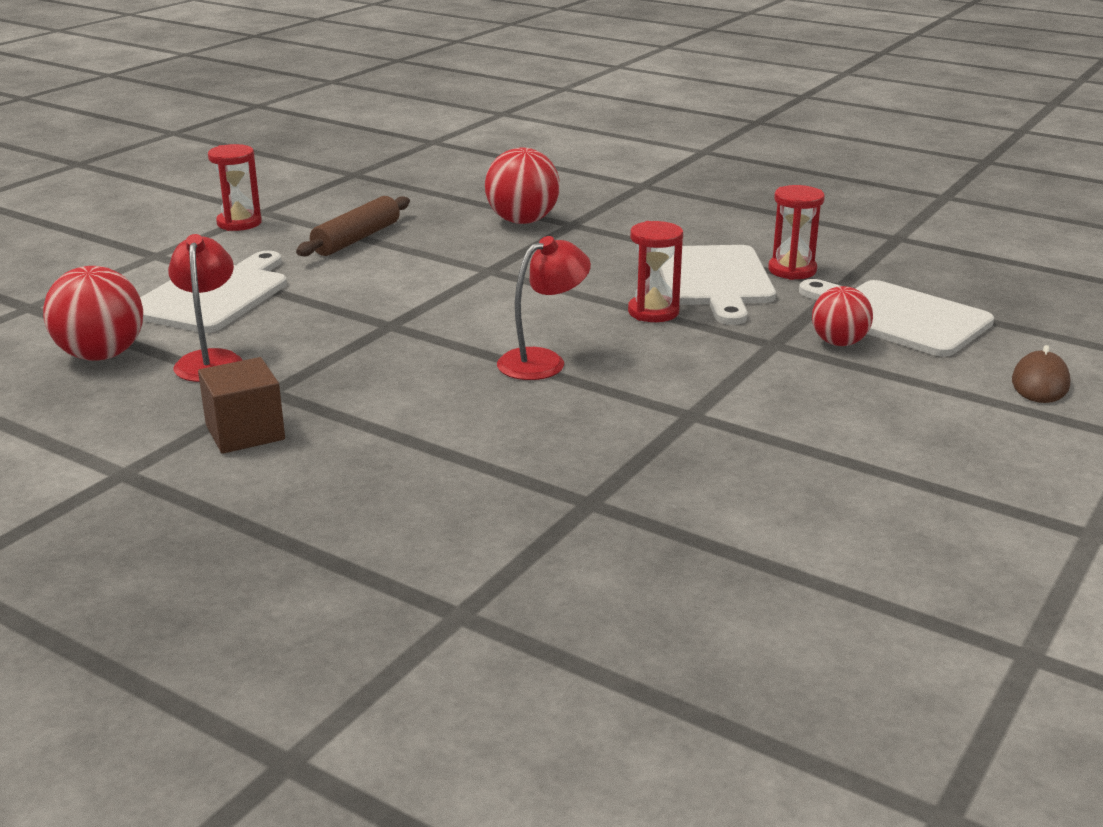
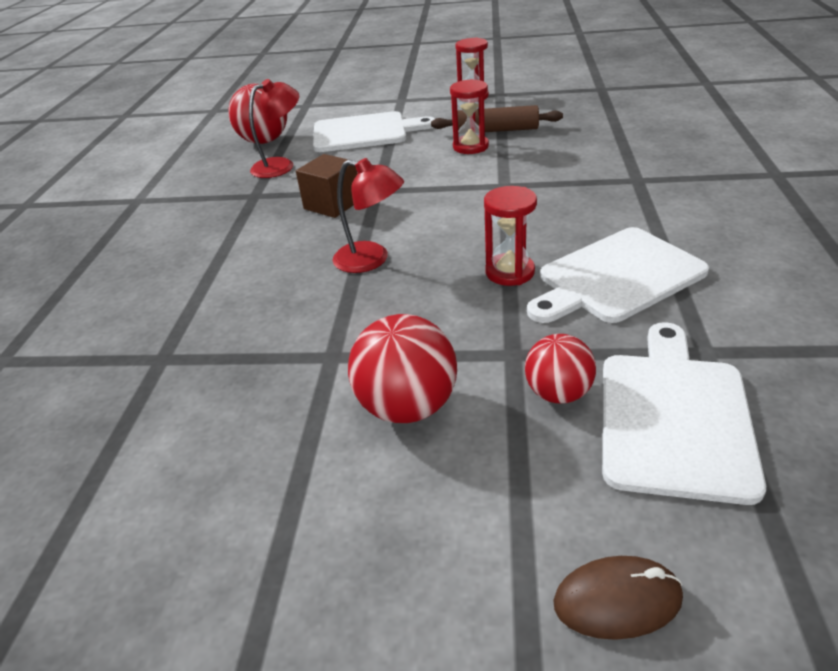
camera: 65 degrees right, 10 degrees up
brown cube [198,357,285,454] -> brown cube moved to [296,154,358,218]
red ball [485,148,560,224] -> red ball moved to [348,314,457,423]
red hourglass [768,185,825,280] -> red hourglass moved to [450,79,489,154]

